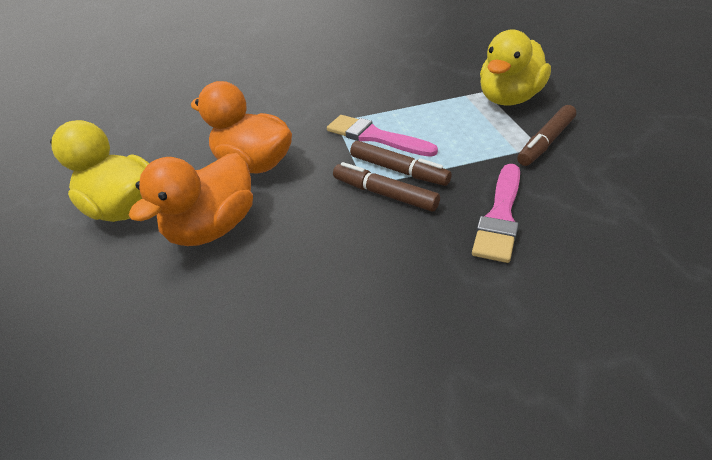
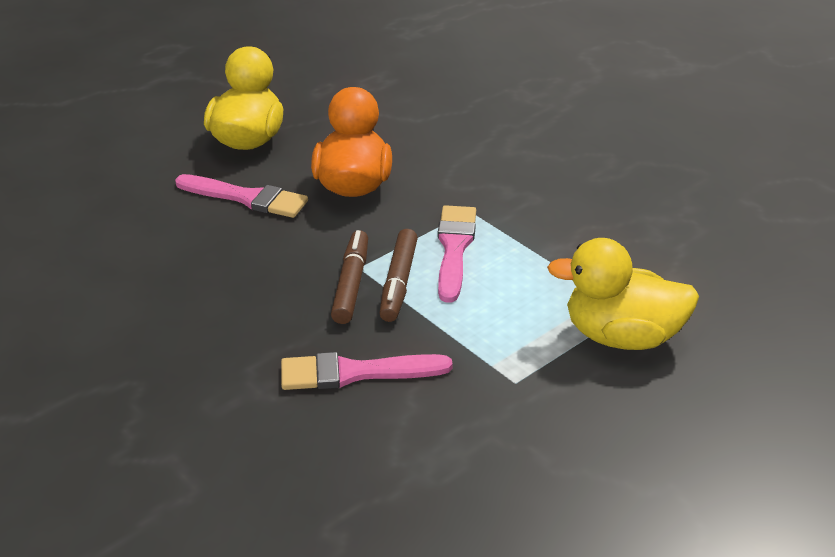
camera: 60 degrees right, 5 degrees down
orange duck [129,153,253,246] -> pink brush [175,174,308,218]
brown marker [517,105,576,166] -> none

